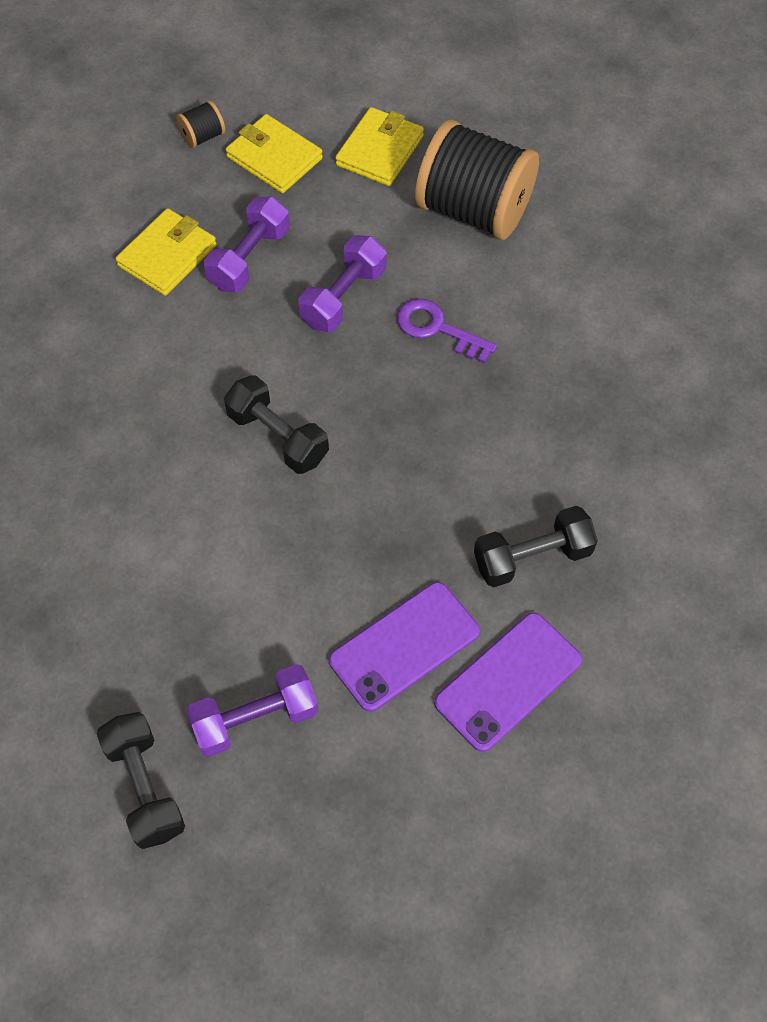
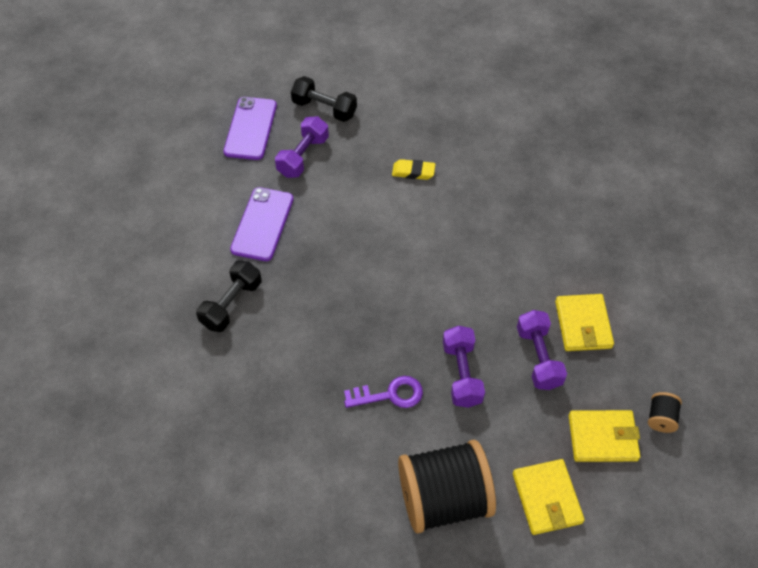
camera: 140 degrees right, 5 degrees down
black dumbbell [224,375,329,474] -> none
purple phone [434,612,582,752] -> purple phone moved to [223,97,277,160]
none -> yellow eraser [392,159,435,180]

